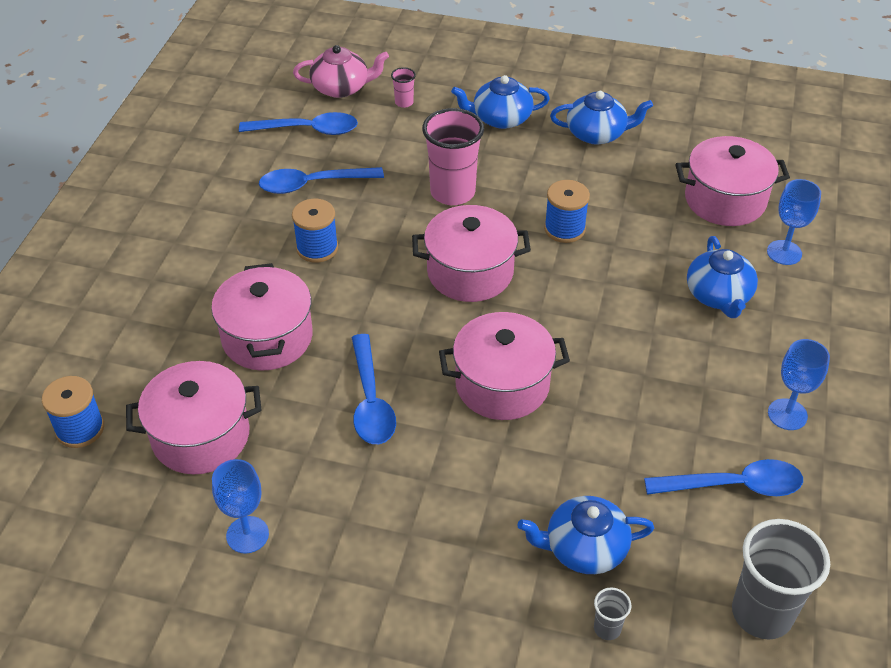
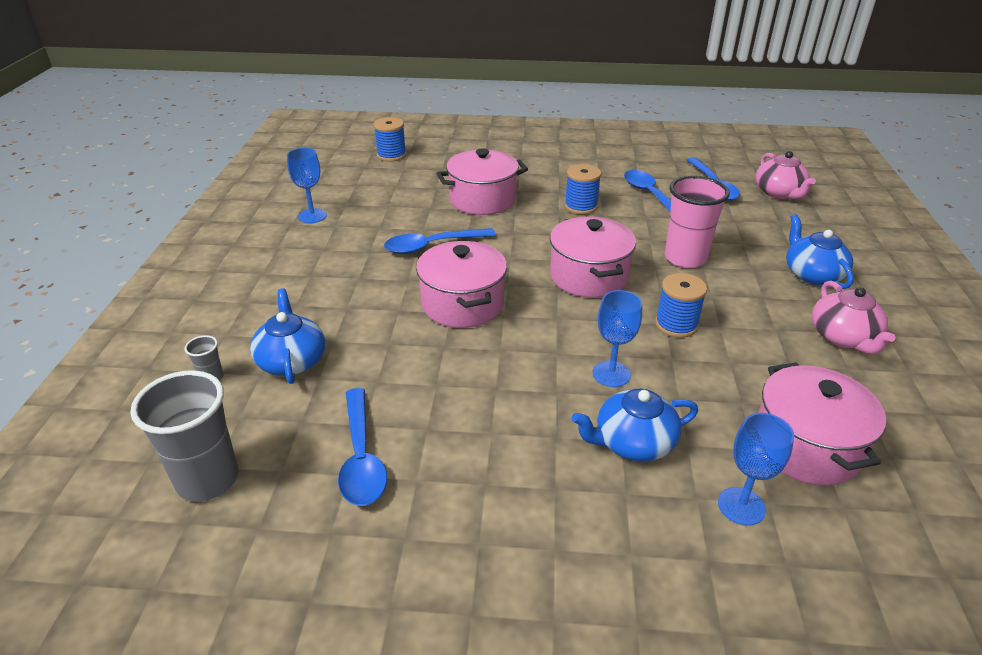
camera: 80 degrees right, 10 degrees down
pink pot [126,361,261,474] -> none
pink cup [391,67,416,108] -> none
blue teapot [550,91,653,145] -> pink teapot [812,281,896,354]
blue goblet [768,339,830,430] -> blue goblet moved to [593,290,642,387]

